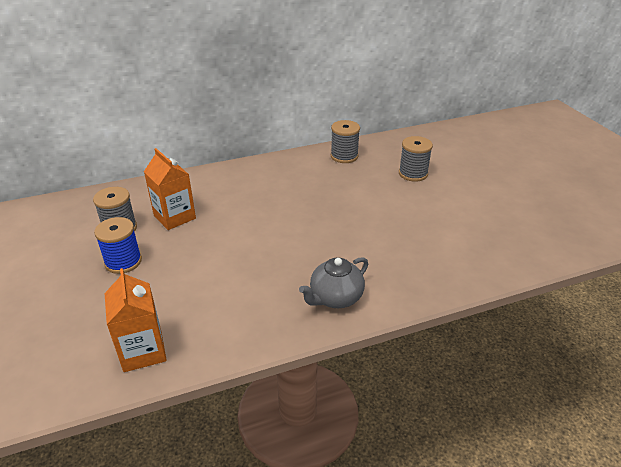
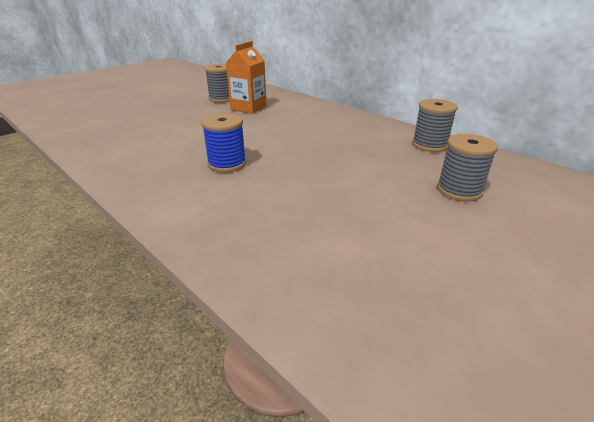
camera: 65 degrees right, 5 degrees down
blue spool [94,217,142,274] -> blue spool moved to [201,113,246,173]
orange carton [104,268,166,372] -> none
grey teapot [299,257,368,308] -> none

